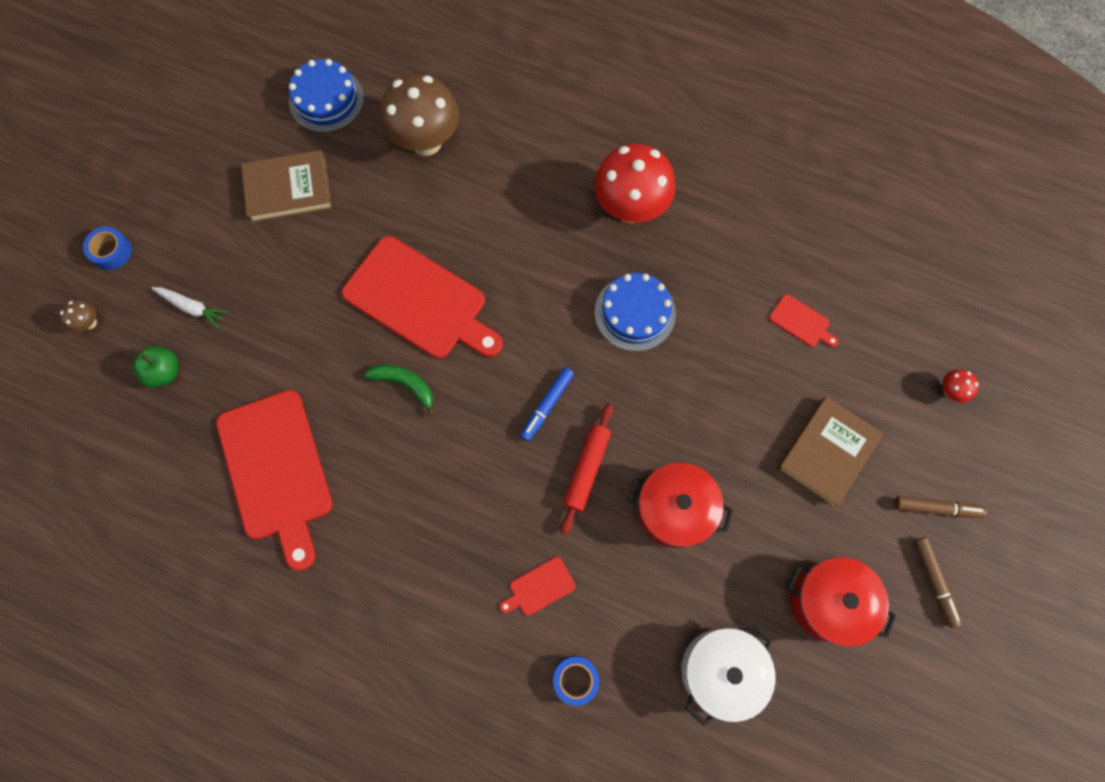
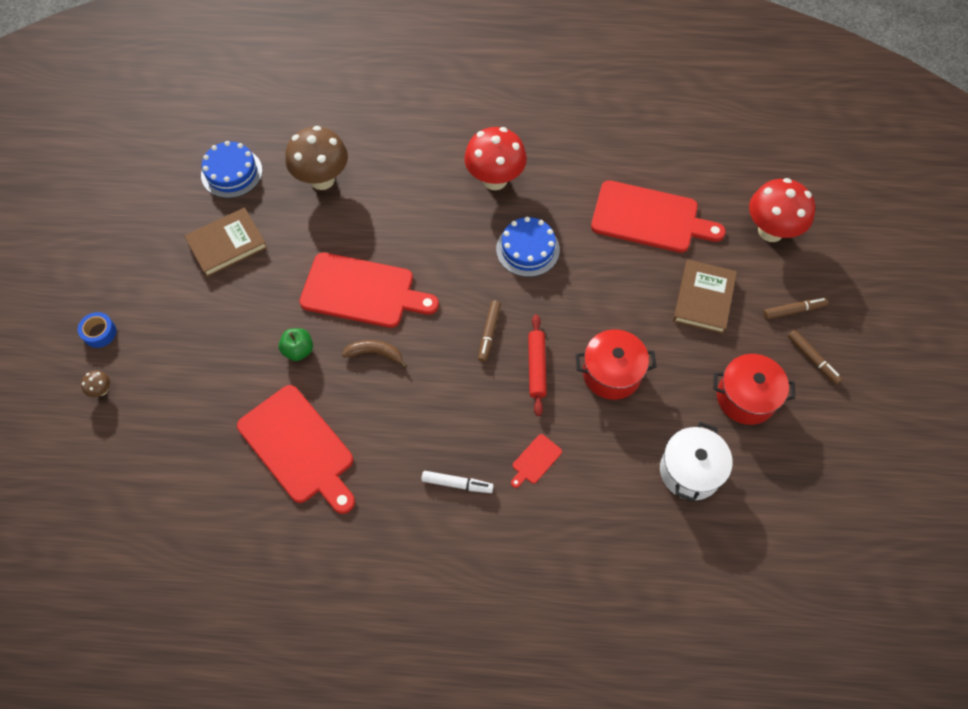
camera: 20 degrees left, 10 degrees down
green apple [133,346,178,388] -> green apple moved to [279,328,313,361]
white carrot [151,287,228,328] -> none
green banana [364,364,434,417] -> brown banana [342,340,407,368]
blue marker [520,367,574,442] -> brown marker [478,300,501,362]
blue tape [553,656,599,706] -> none
red cutting board [769,294,839,347] -> red cutting board [591,180,726,253], size x2.41
red mushroom [942,369,979,403] -> red mushroom [749,178,815,242], size x2.46
none -> white marker [421,471,494,493]

